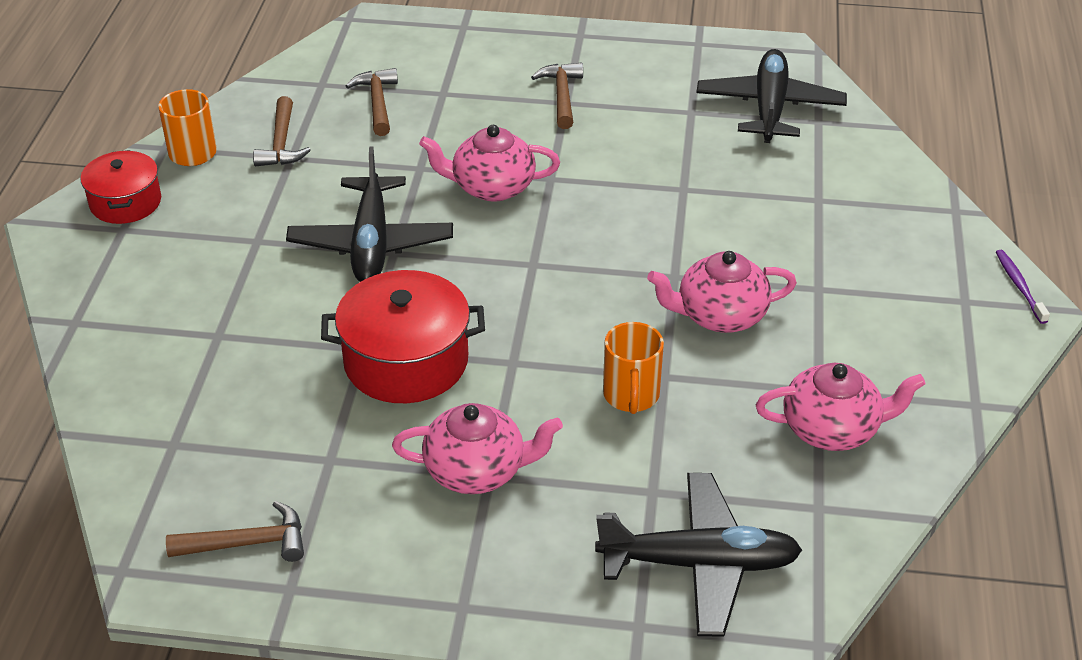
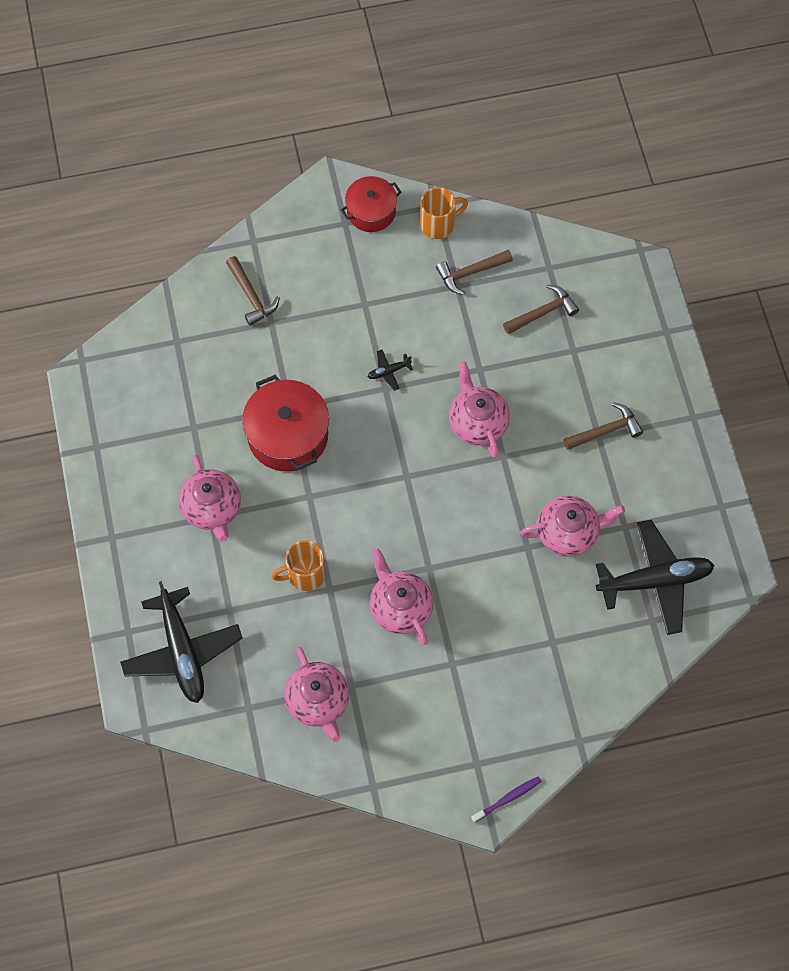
camera: 70 degrees right, 25 degrees up
brown hammer [166,501,304,562] -> brown hammer moved to [226,256,280,326]
black plane [286,147,453,282] -> black plane [368,350,413,391], size x0.41
none -> pink teapot [520,496,625,557]

